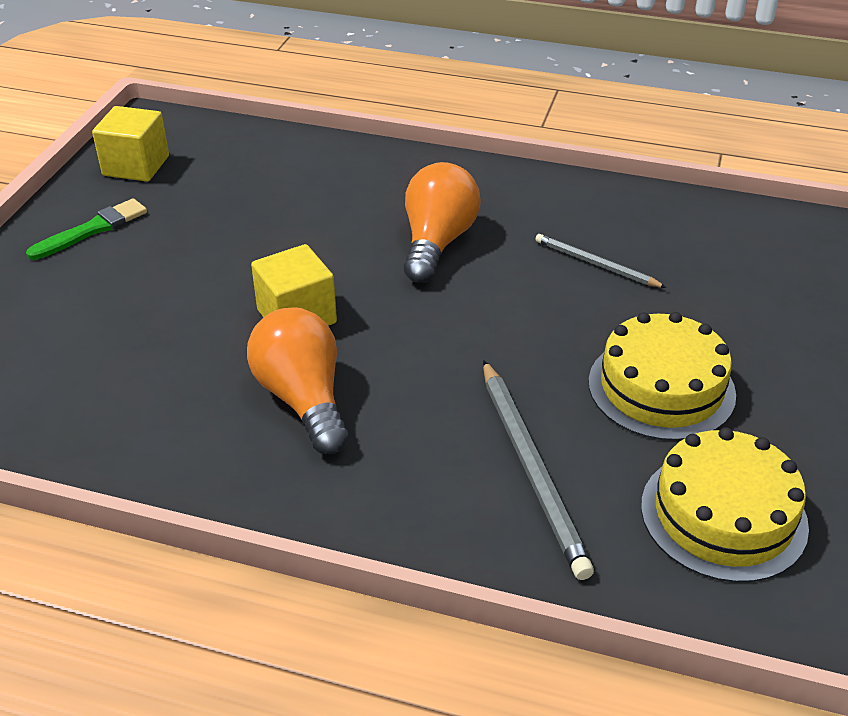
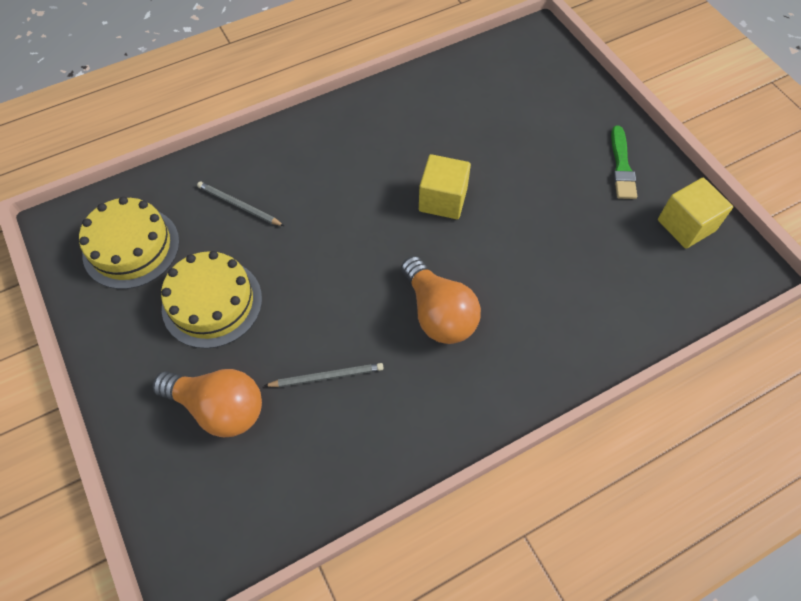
camera: 135 degrees right, 20 degrees up
orange light bulb [247,307,349,454] -> orange light bulb moved to [153,369,262,437]
grey pencil [483,360,594,580] -> grey pencil [197,182,284,226], size x0.60

